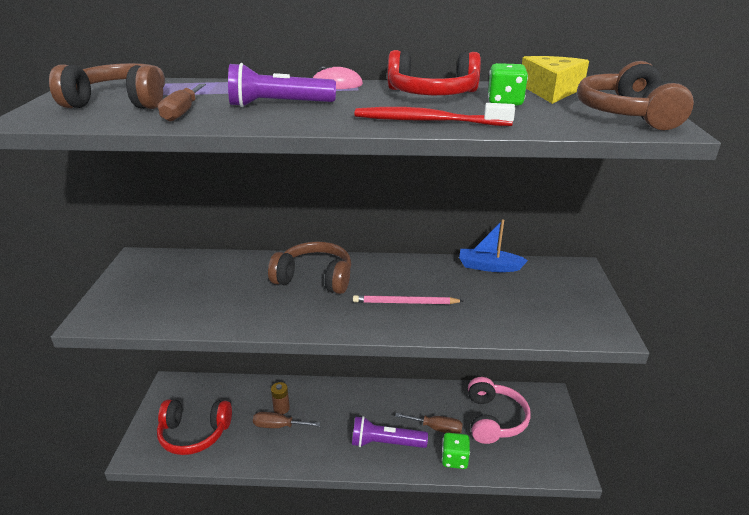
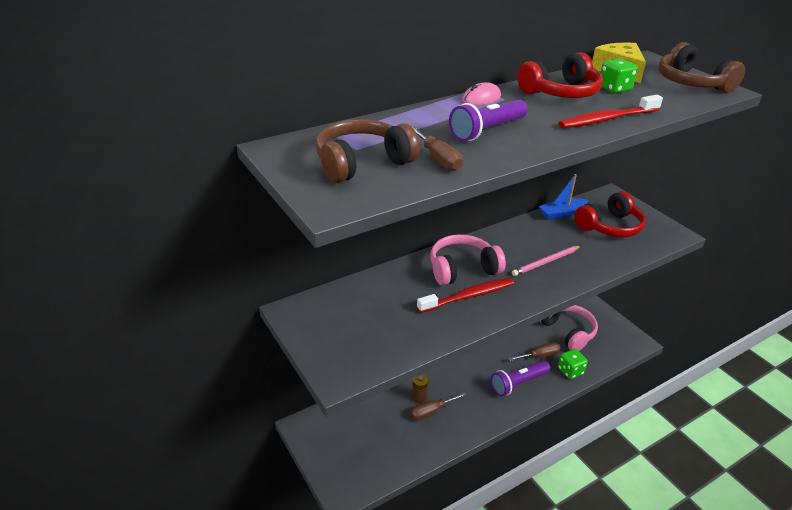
camera: 35 degrees left, 5 degrees up
red headphones [157,400,232,455] -> red headphones moved to [575,191,646,237]
brown headphones [268,241,351,294] -> pink headphones [430,234,506,285]
none -> red toothbrush [417,278,514,313]

